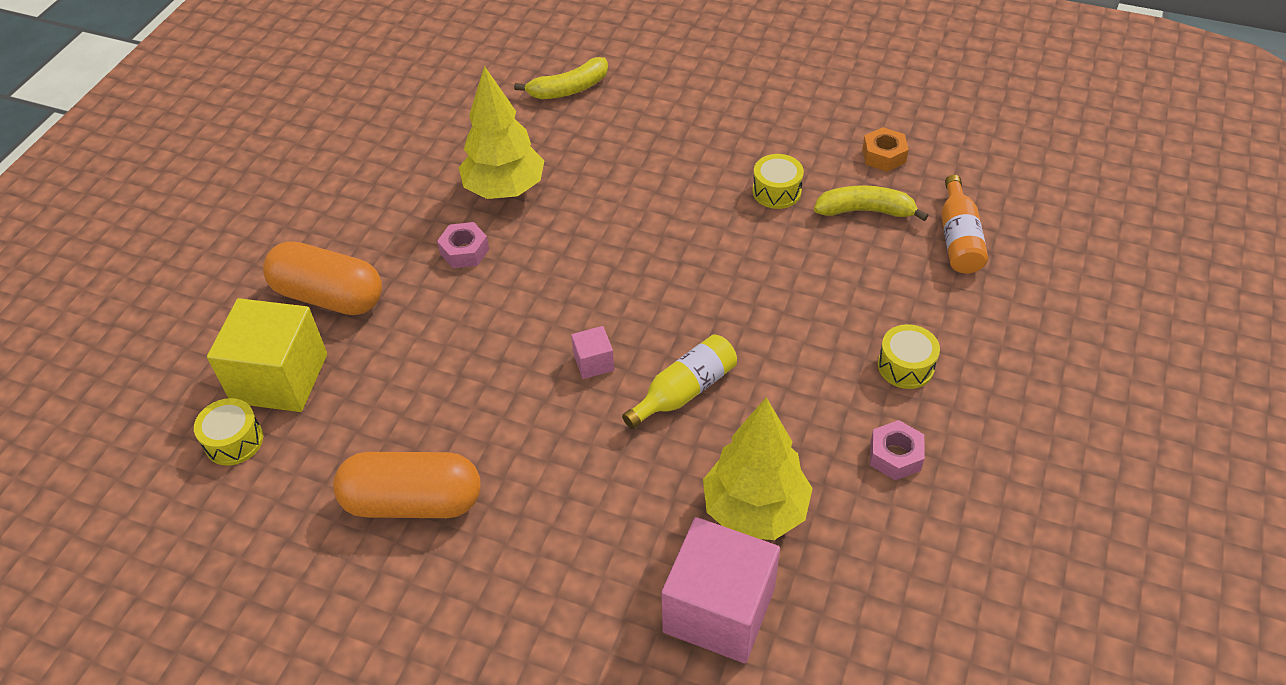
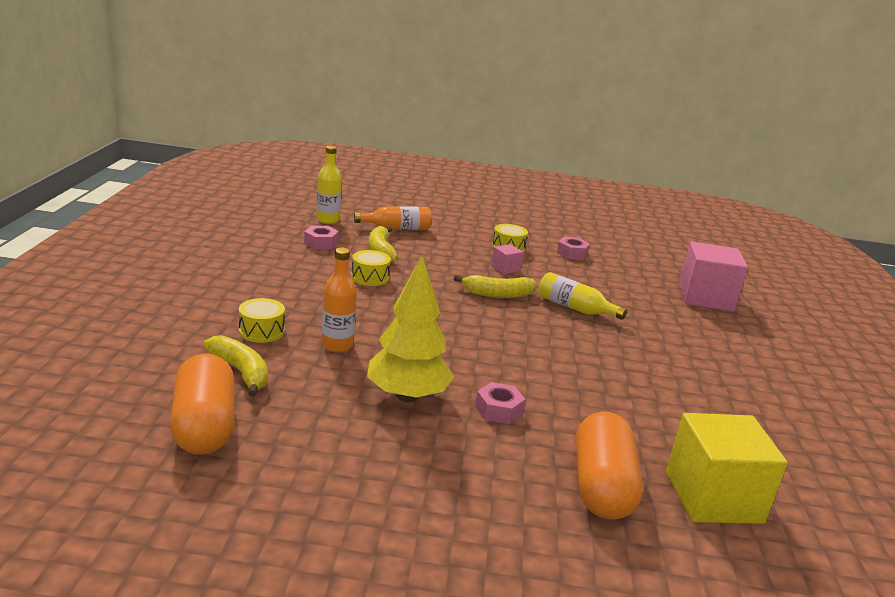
camera: 110 degrees left, 25 degrees down
yellow drum [194,398,263,466] -> yellow drum moved to [239,298,285,343]
orange capsule [333,452,481,518] -> orange capsule moved to [170,353,235,455]
pink cube [571,326,614,379] -> pink cube moved to [491,244,523,274]
yellow tree [703,397,813,540] -> none
orange nut [862,127,909,172] -> pink nut [304,226,339,249]
none -> yellow bottle [317,146,342,224]
none -> orange bottle [321,247,357,352]
none -> yellow banana [454,275,537,298]

